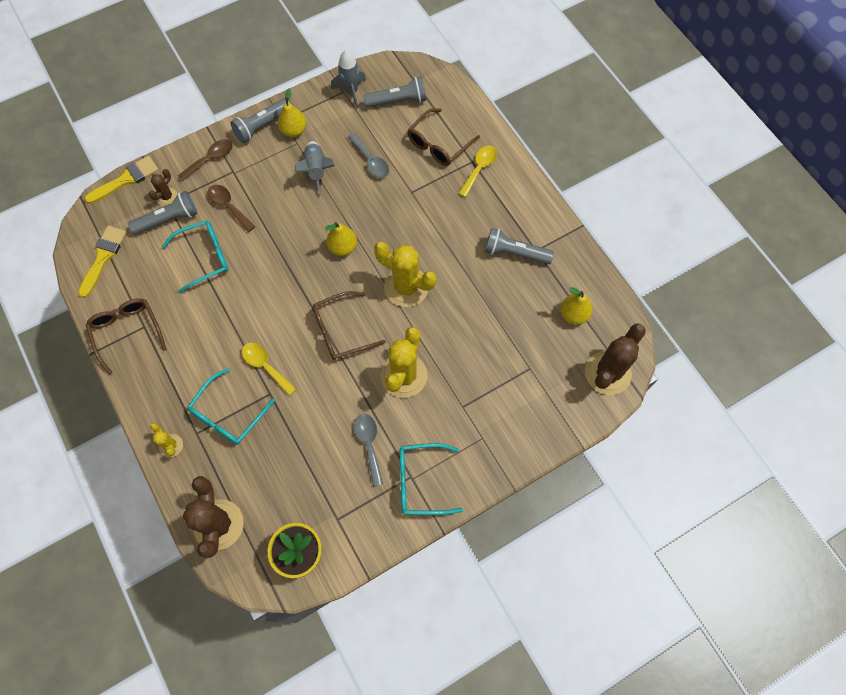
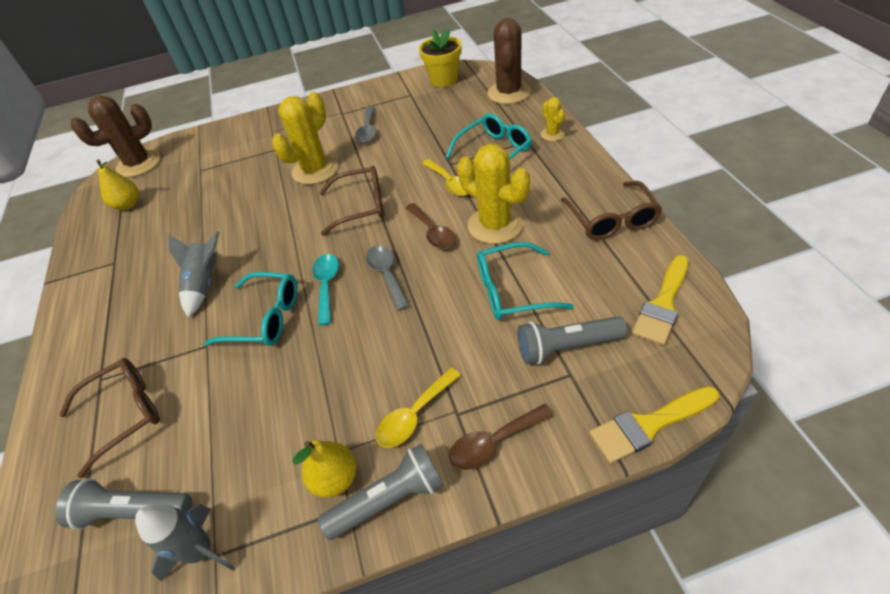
camera: 160 degrees left, 20 degrees down
brown cactus [149,169,177,206] -> none
brown spoon [208,185,255,232] -> brown spoon moved to [405,203,456,249]
grey rocket [295,141,335,196] -> grey rocket moved to [168,231,219,317]
yellow pear [325,222,357,256] -> turquoise spoon [312,254,339,325]
grey spoon [348,133,389,178] -> grey spoon moved to [366,245,409,311]
yellow cactus [374,242,437,307] -> yellow cactus moved to [457,144,530,244]
turquoise glasses [400,443,463,515] -> turquoise glasses moved to [204,272,298,346]
yellow spoon [458,145,497,197] -> yellow spoon moved to [376,368,461,448]
grey flashlight [485,228,554,264] -> none

